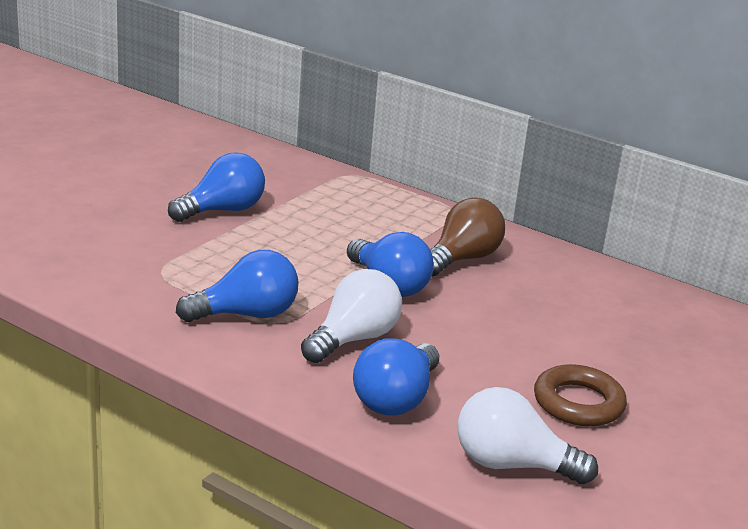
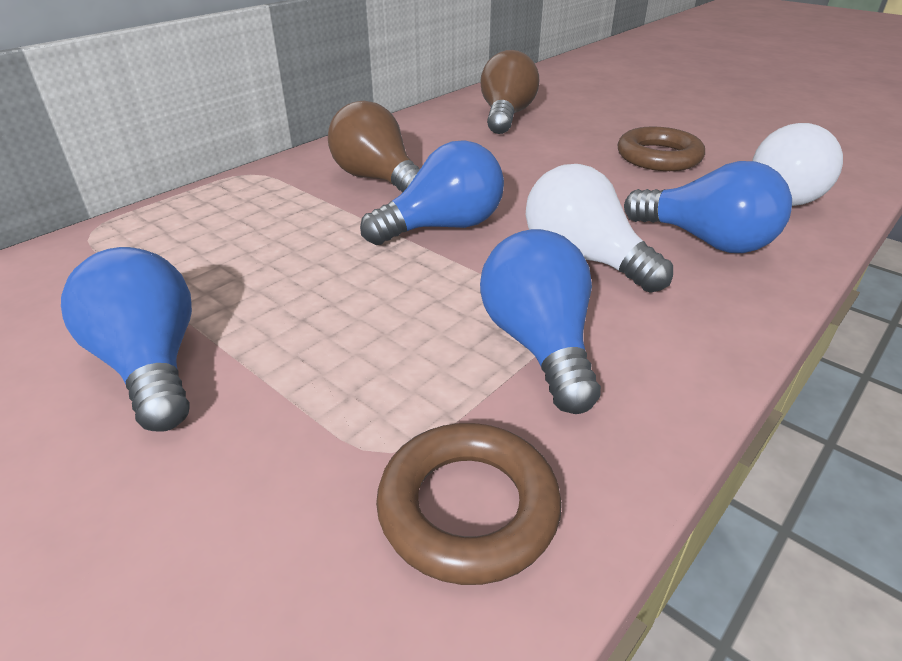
camera: 80 degrees left, 10 degrees up
none -> brown ring [376,423,562,585]
none -> brown light bulb [480,50,539,134]

